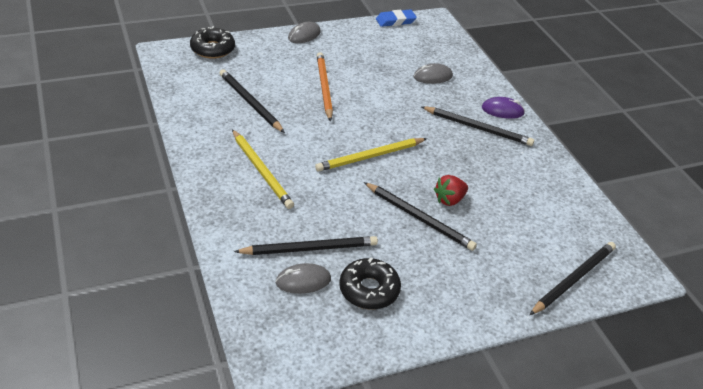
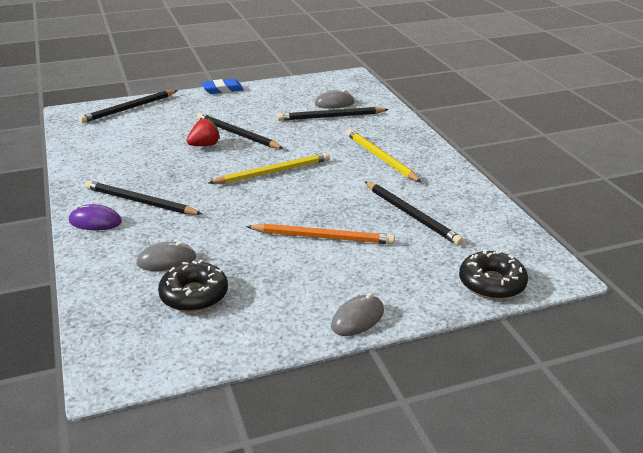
camera: 175 degrees left, 10 degrees down
orange pencil [317,52,333,121] -> orange pencil turned 75 degrees counterclockwise [246,224,395,244]
black donut [339,257,401,309] -> black donut moved to [158,260,228,312]
blue eraser [376,9,417,27] -> blue eraser moved to [202,79,244,94]

